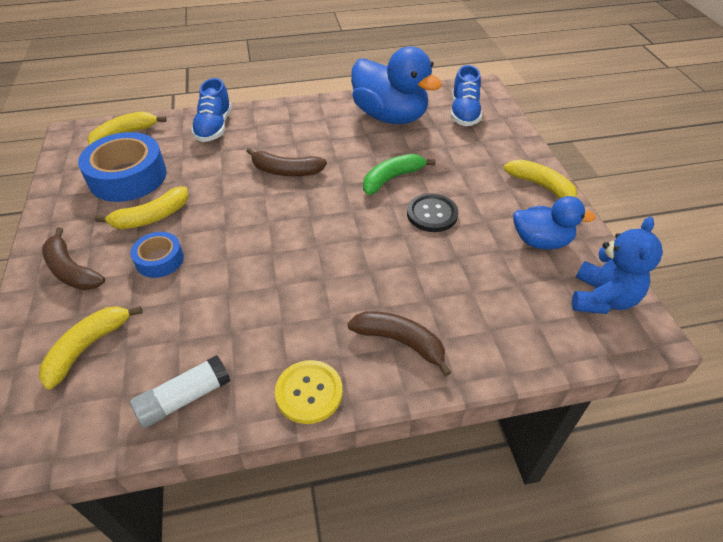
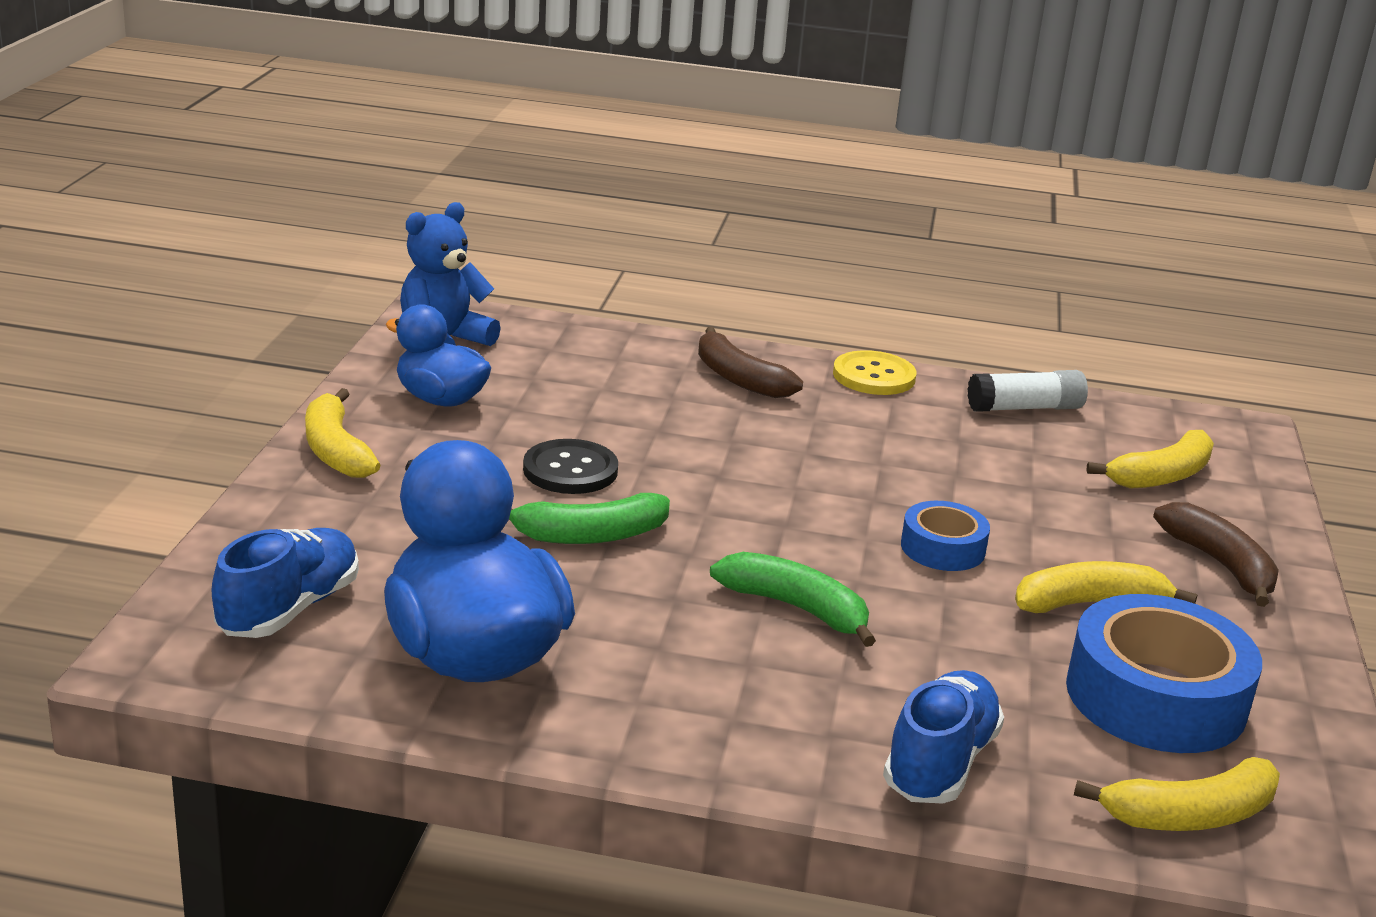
camera: 160 degrees left, 20 degrees down
blue tape [130,232,184,278] -> blue tape moved to [901,501,990,571]
brown banana [246,148,327,176] -> green banana [710,552,876,647]

